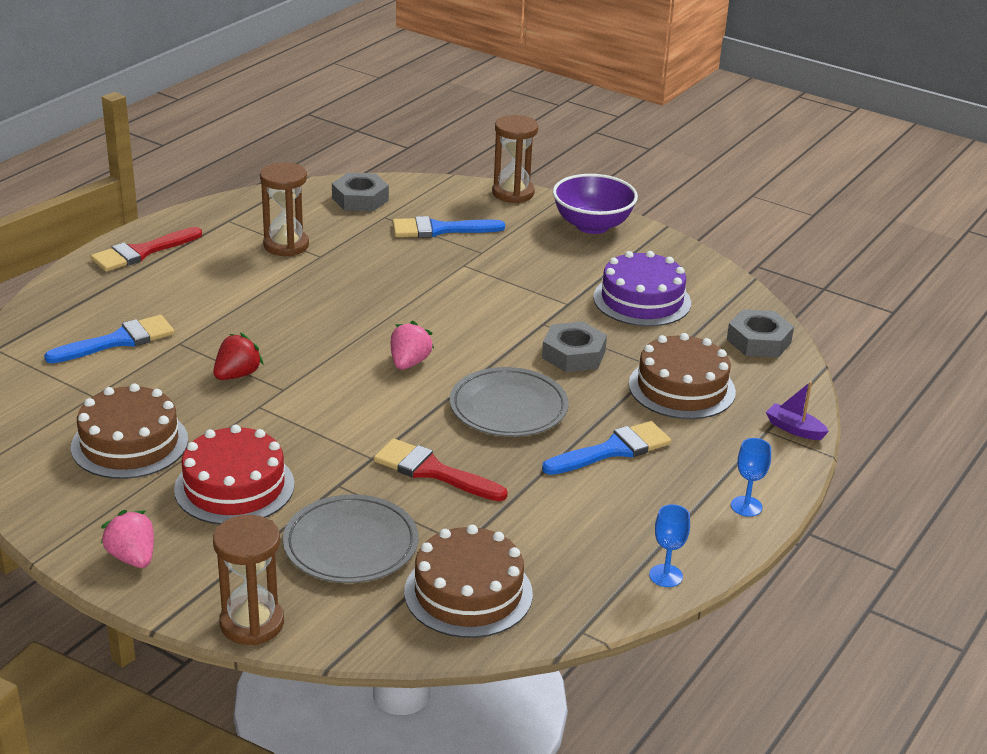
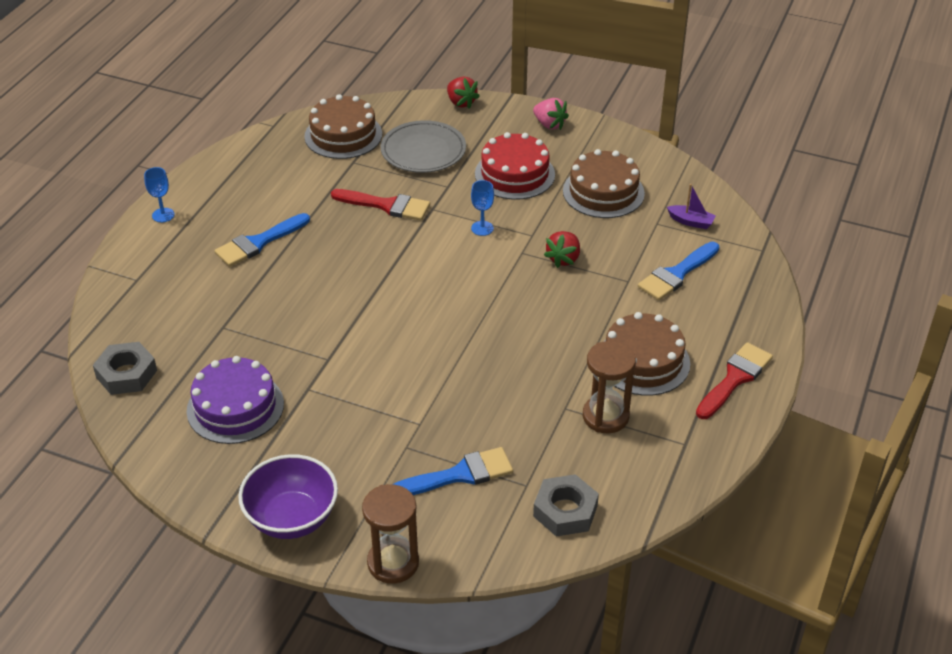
camera: 170 degrees right, 10 degrees up
brown hourglass [213,515,284,645] -> red strawberry [447,77,480,109]
pink strawberry [391,321,434,370] -> none
grey plate [450,367,569,437] -> none
grey nut [542,321,607,372] -> none
brown cake [629,333,736,419] -> brown cake moved to [605,312,690,396]
blue goblet [649,504,690,587] -> blue goblet moved to [471,180,494,236]
purple boat [766,381,829,440] -> purple boat moved to [667,184,716,229]

